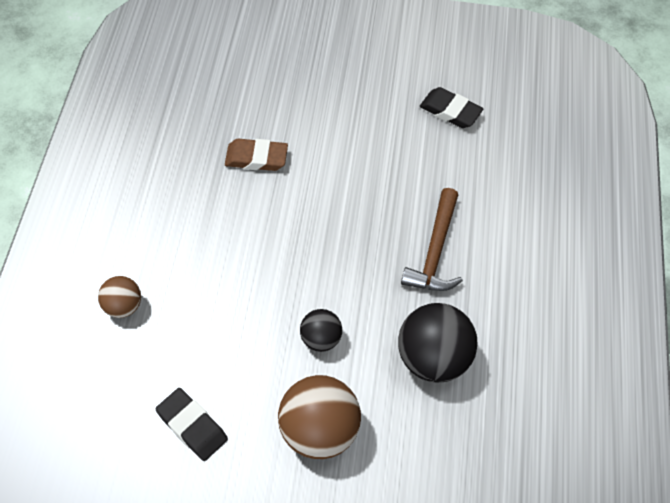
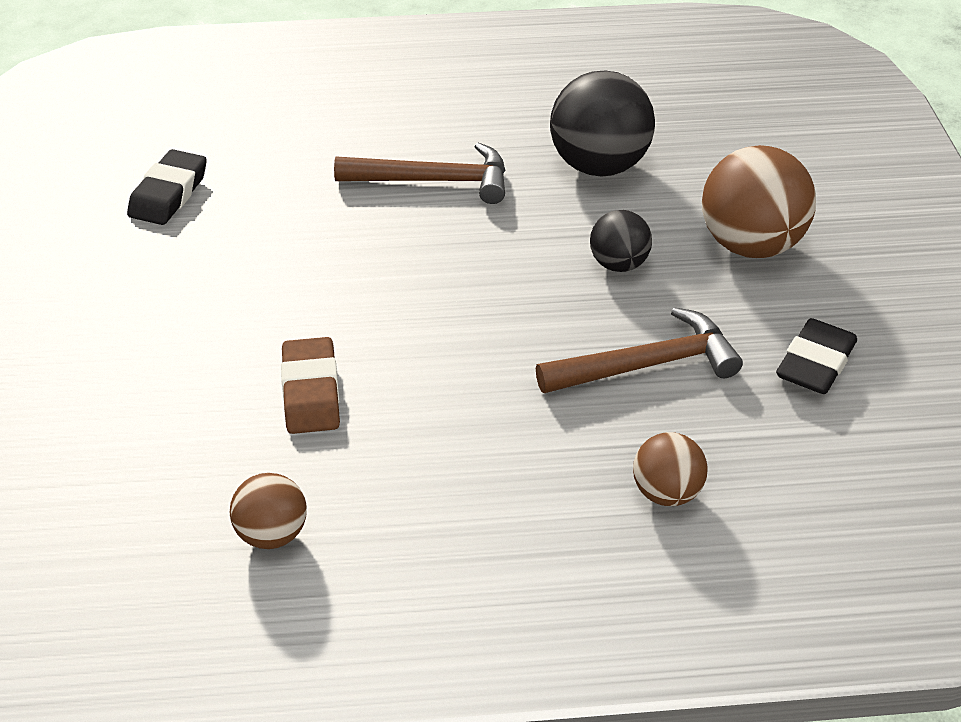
camera: 100 degrees left, 15 degrees down
none -> brown ball [230,473,307,549]
none -> brown hammer [536,307,743,393]

